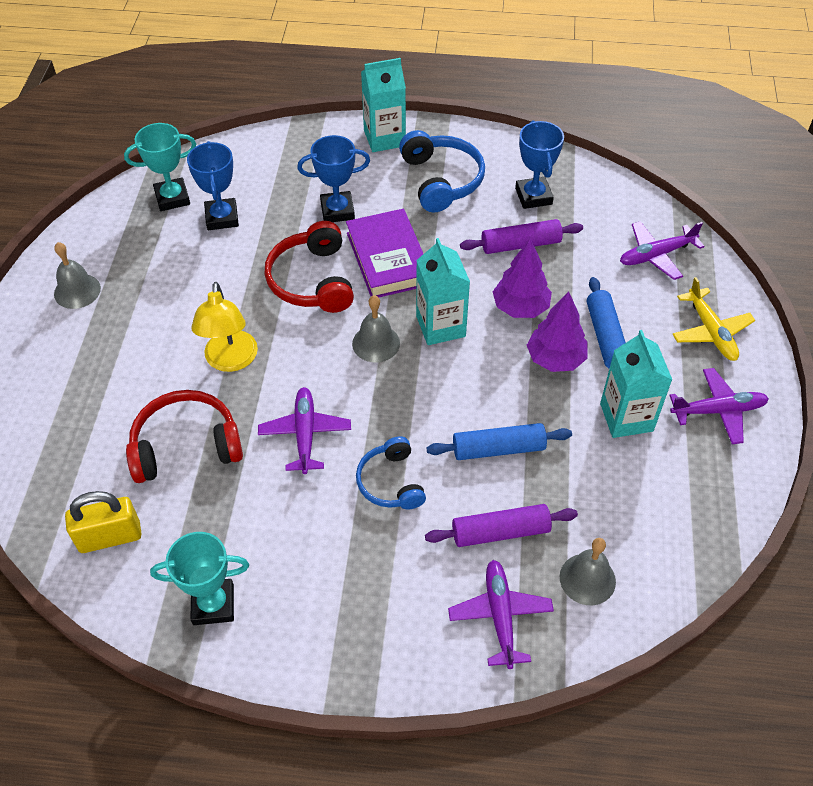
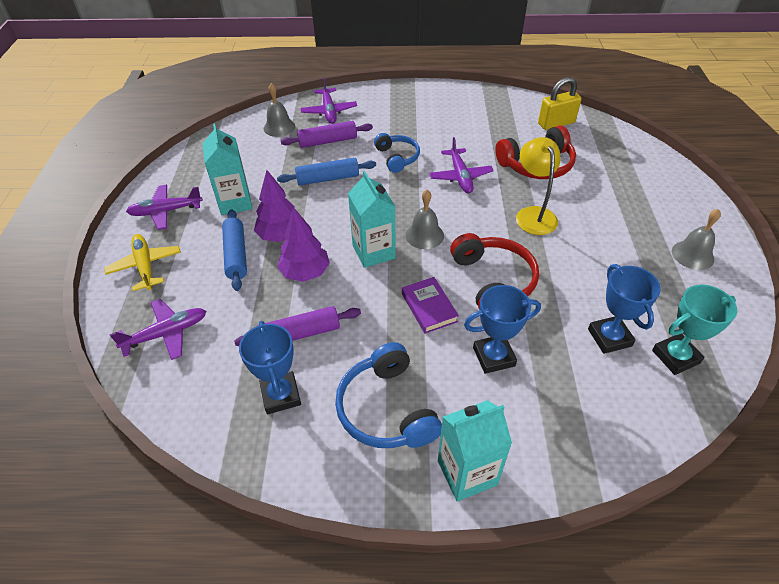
camera: 175 degrees right, 5 degrees down
turquoise trophy [150,532,249,625] -> none
purple book [346,209,423,297] -> purple book [402,277,459,334], size x0.62

